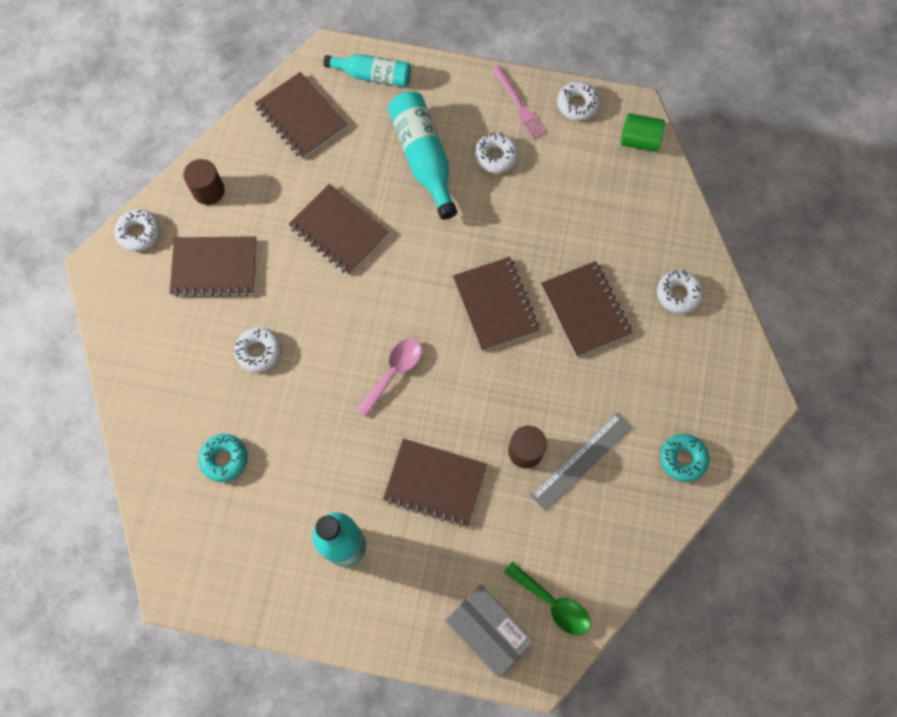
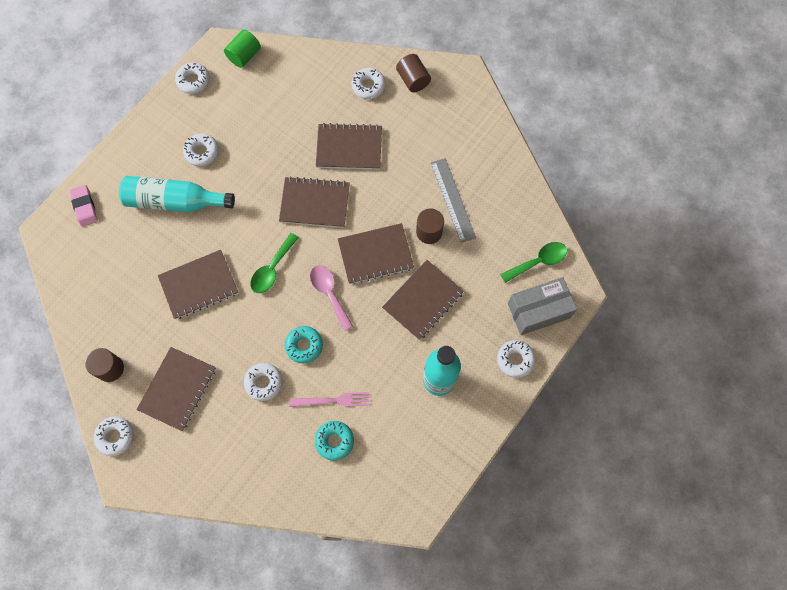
camera: 65 degrees left, 0 degrees up
brown notebook [254,72,347,159] -> brown notebook moved to [338,223,414,284]
turquoise bottle [323,54,411,87] -> pink eraser [70,185,98,227]
pink fork [492,65,546,139] -> pink fork moved to [289,392,369,407]
turquoise donut [660,434,709,482] -> turquoise donut moved to [285,326,323,363]
none -> green spoon [250,233,299,293]
none -> brown cylinder [396,54,431,92]
none -> white donut [497,340,536,378]

